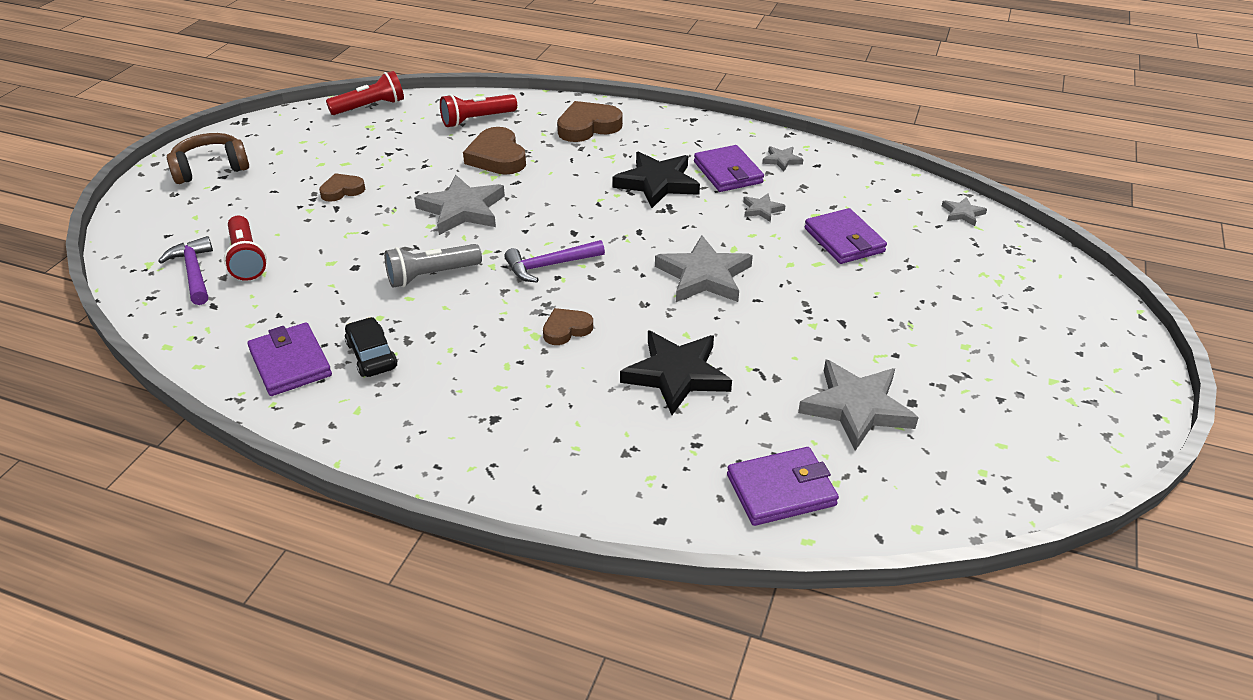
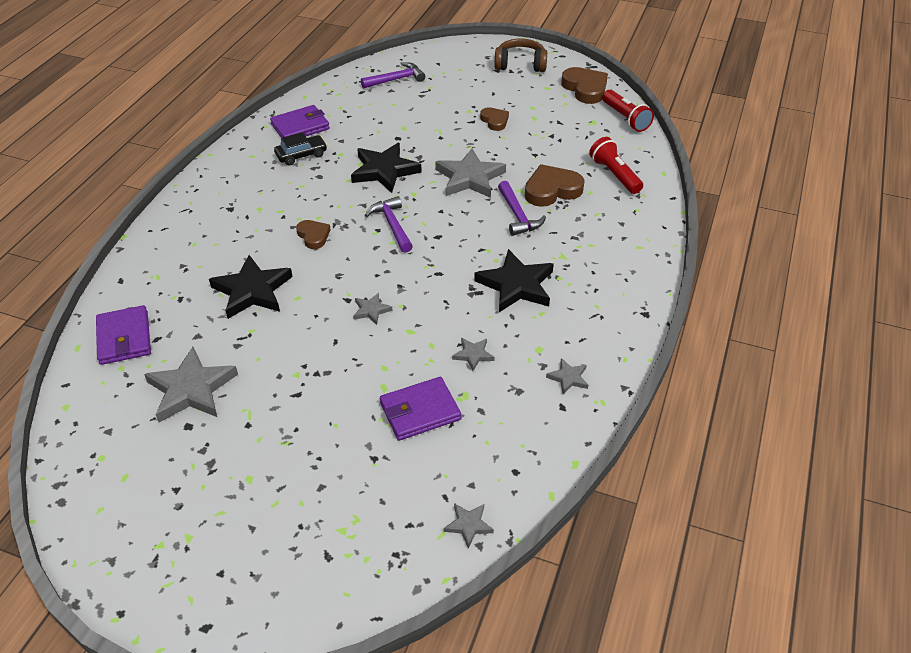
camera: 90 degrees right, 5 degrees up
brown headphones [167,133,249,184] -> brown headphones turned 60 degrees counterclockwise [494,39,547,72]
red flashlight [224,216,267,281] -> none
grey flashlight [384,244,482,287] -> black star [351,143,422,193]
brown heart [557,101,623,142] -> brown heart moved to [561,67,608,104]
grey star [655,235,753,302] -> grey star [353,293,393,325], size x0.48
purple wallet [694,145,764,192] -> none
none -> purple hammer [498,181,546,236]

